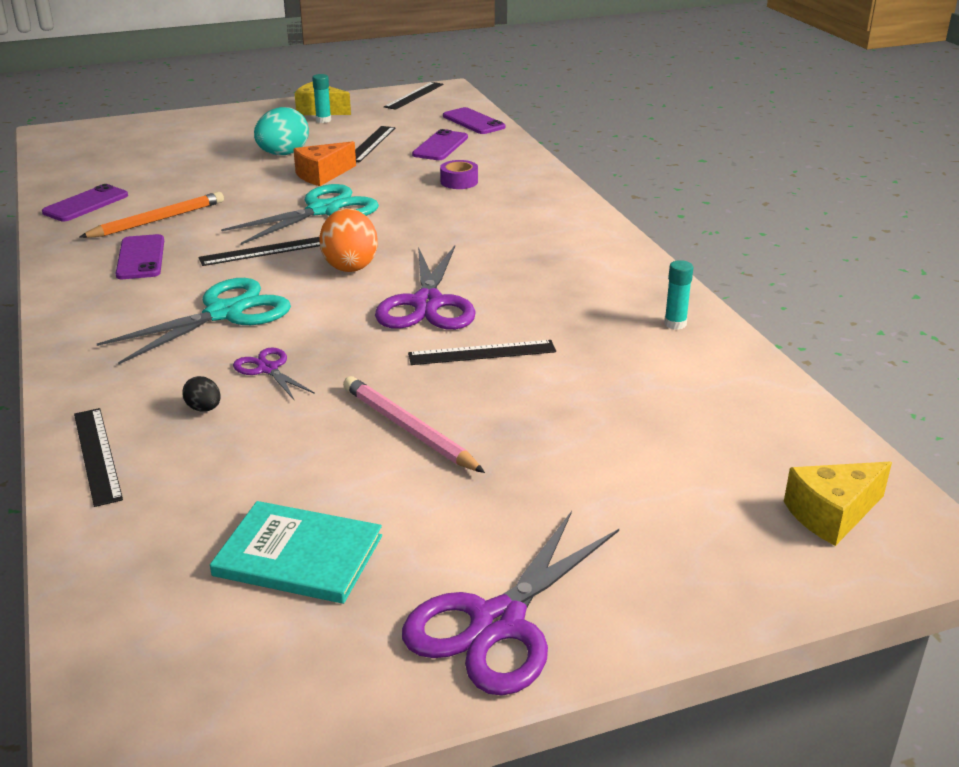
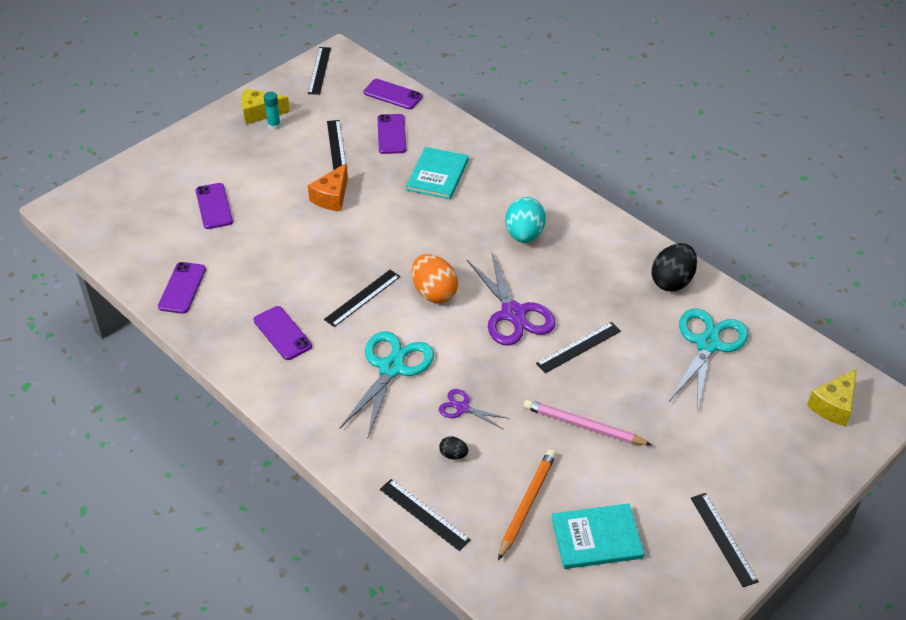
camera: 25 degrees left, 15 degrees up
orange pencil [80,192,224,238] -> orange pencil moved to [498,449,556,561]
turquoise scissors [221,184,379,245] -> turquoise scissors moved to [669,308,749,410]
turquoise egg [254,107,309,155] -> turquoise egg moved to [506,197,546,243]
purple scissors [402,511,619,696] -> black ruler [691,493,759,587]
purple tape [440,160,478,189] -> turquoise book [406,147,469,199]
turquoise glue stick [664,260,694,330] -> black egg [652,243,697,292]
none -> purple phone [195,183,233,229]

